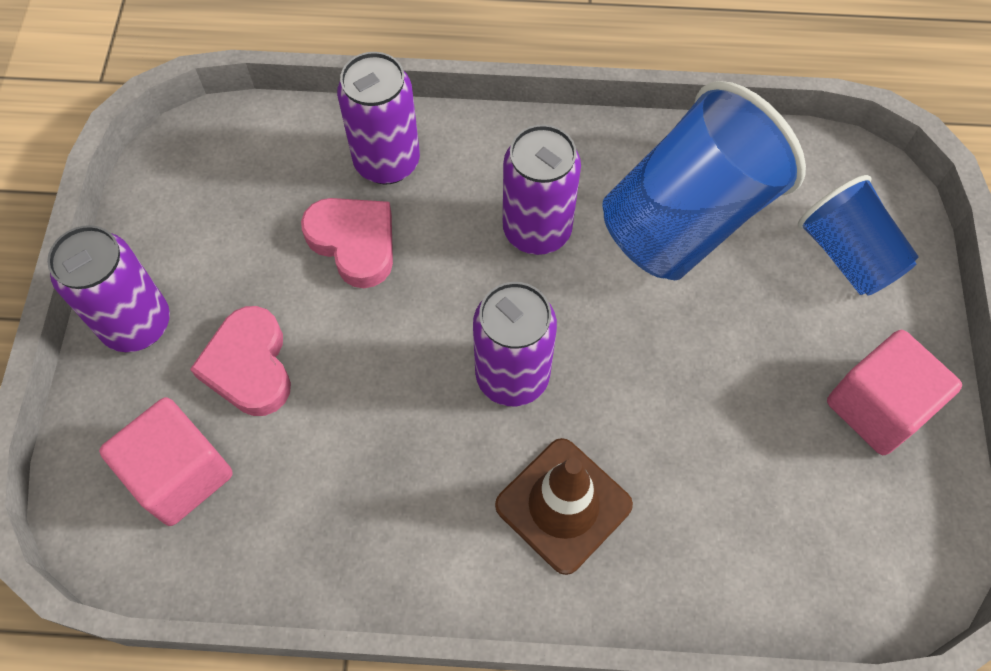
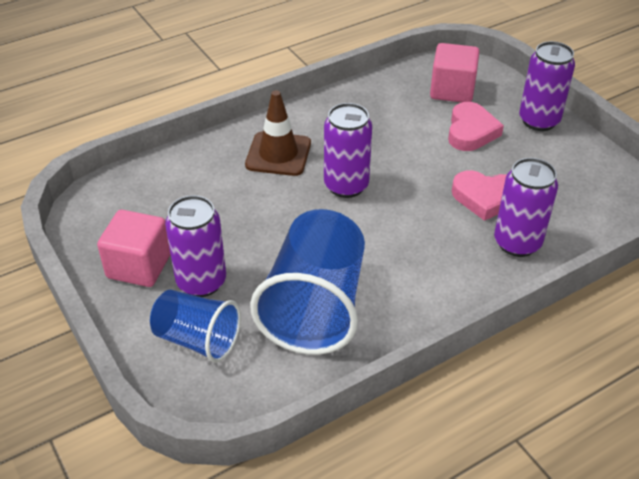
camera: 145 degrees right, 20 degrees down
pink heart [190,306,291,416] -> pink heart turned 60 degrees clockwise [448,102,504,151]
purple can [503,125,581,255] -> purple can moved to [165,195,226,297]

